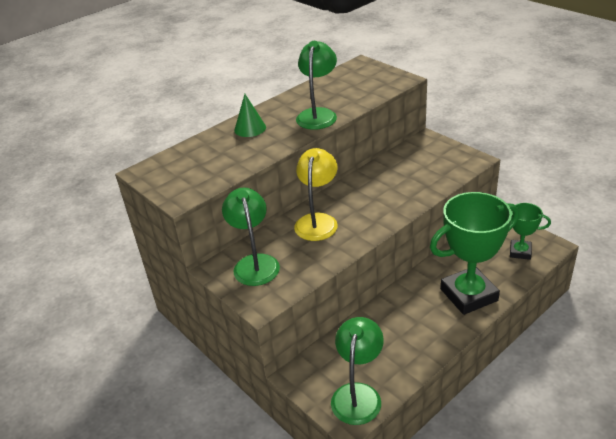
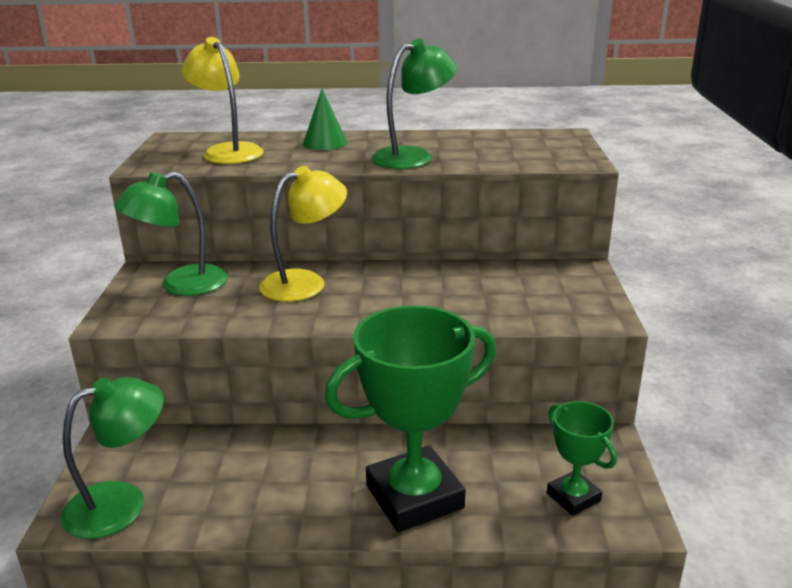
camera: 40 degrees right, 10 degrees down
green lamp [222,188,280,286] -> green lamp turned 150 degrees counterclockwise [114,172,228,296]
green trophy [430,192,519,315] -> green trophy turned 45 degrees counterclockwise [325,305,496,532]
none -> yellow lamp [181,37,264,164]

